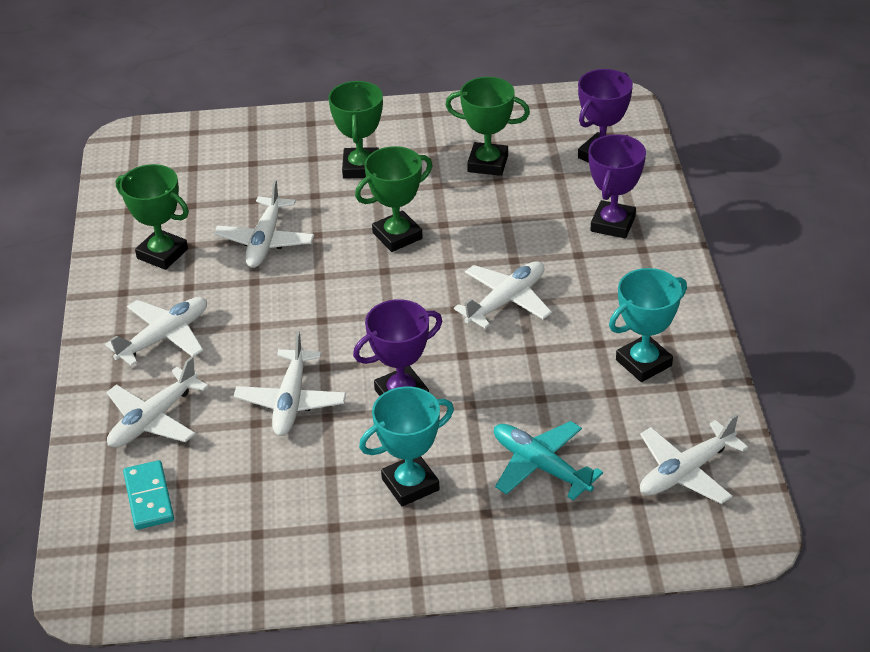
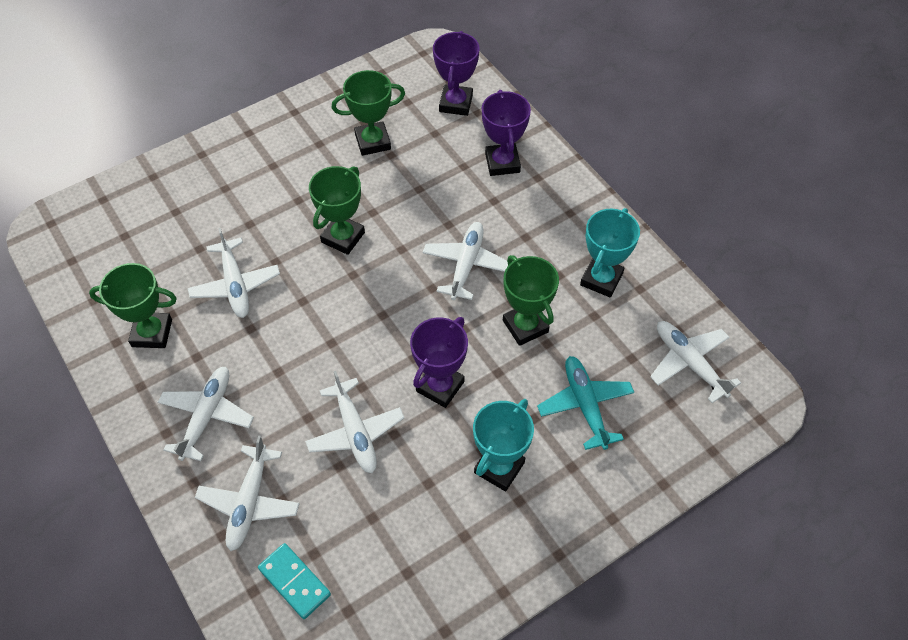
camera: 30 degrees left, 15 degrees up
green trophy [328,81,383,179] -> green trophy moved to [503,255,559,346]
turquoise plane [494,421,603,500] -> turquoise plane turned 60 degrees clockwise [537,356,634,450]
white plane [640,414,748,504] -> white plane turned 120 degrees clockwise [650,321,741,403]

